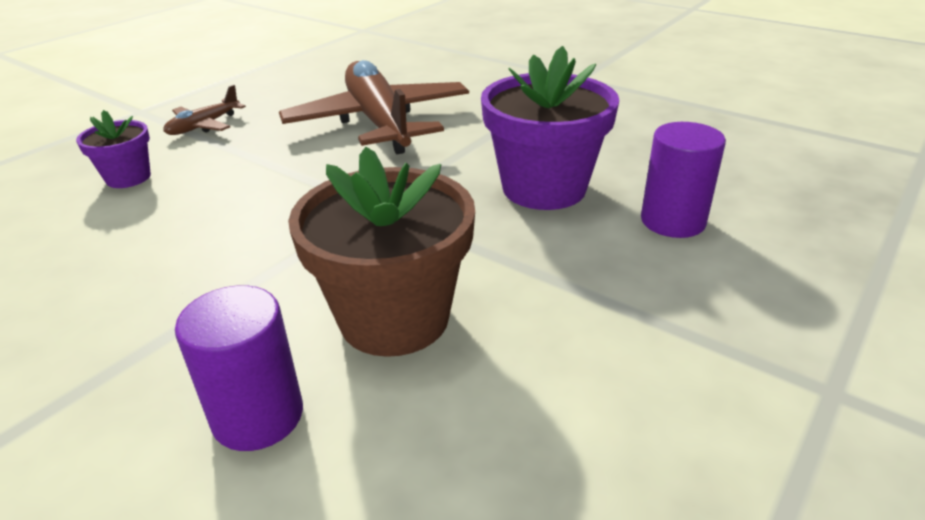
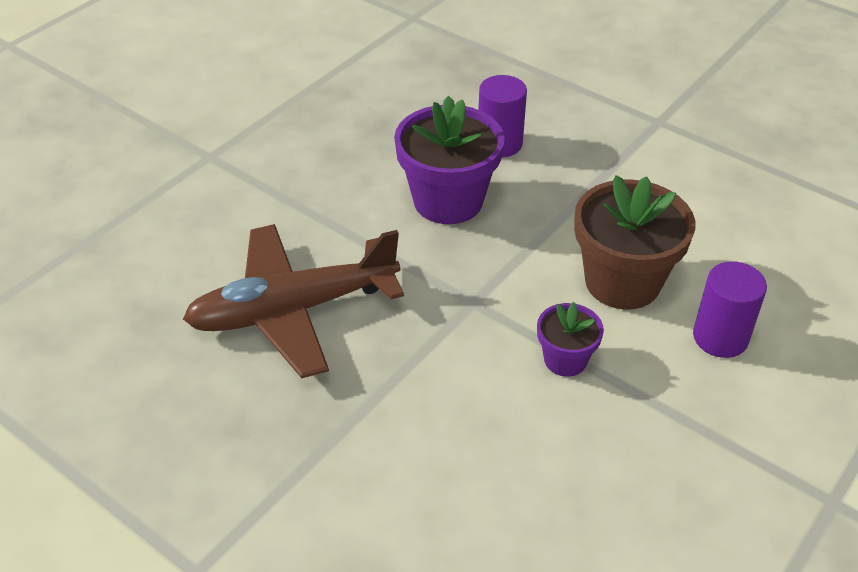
camera: 90 degrees left, 10 degrees up
purple flower pot [76,110,151,188] -> purple flower pot moved to [537,302,604,377]
brown plane [164,85,246,135] -> none

